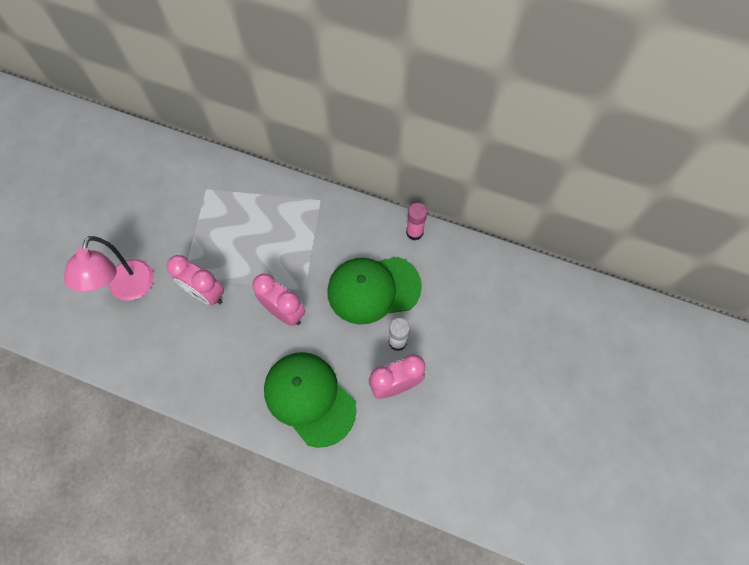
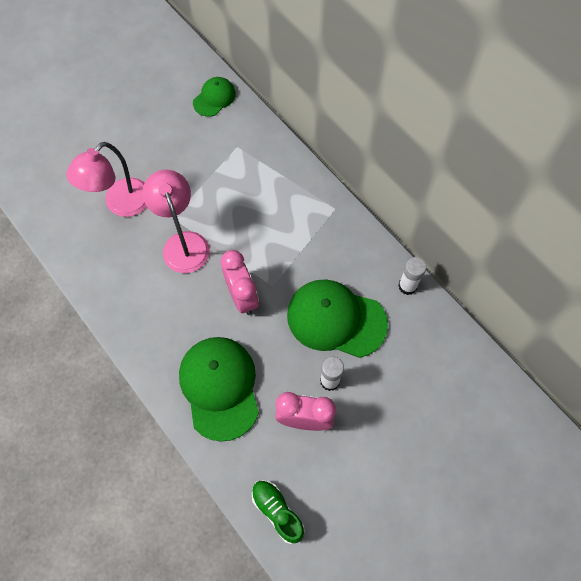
camera: 30 degrees right, 0 degrees up
pink clock [166,255,224,305] -> pink lamp [143,170,210,273]
pink glue stick [406,203,427,241] -> white glue stick [398,257,426,295]
none -> green cap [193,77,236,117]
none -> green shoe [252,480,305,544]

